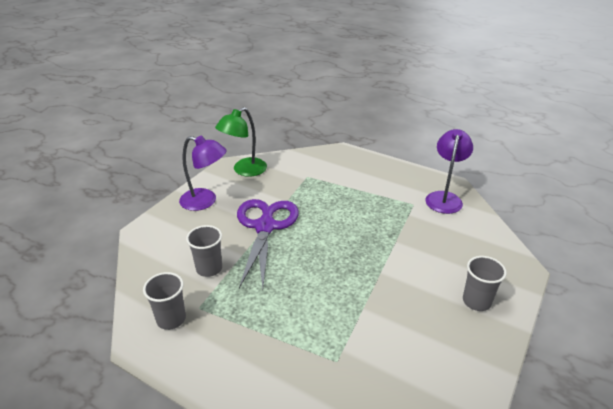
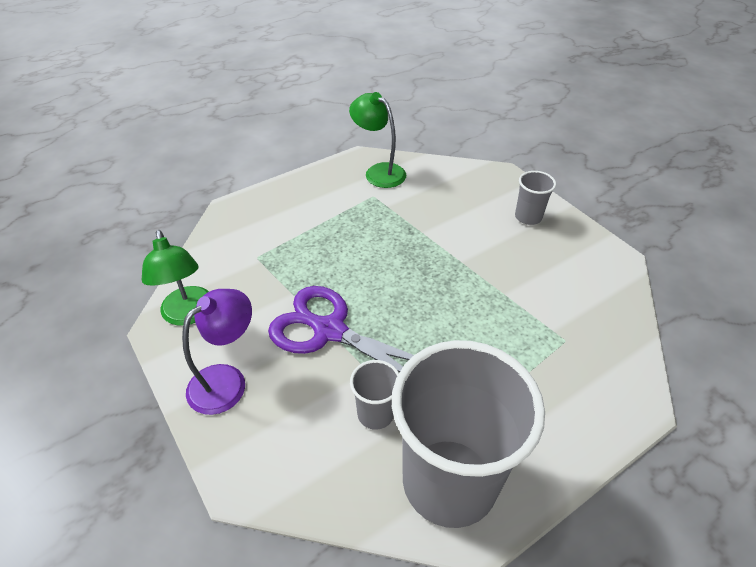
camera: 65 degrees left, 10 degrees up
grey cup [143,272,186,330] -> grey cup [392,340,545,528], size x2.34
purple lamp [426,129,473,214] -> green lamp [349,92,406,188]

